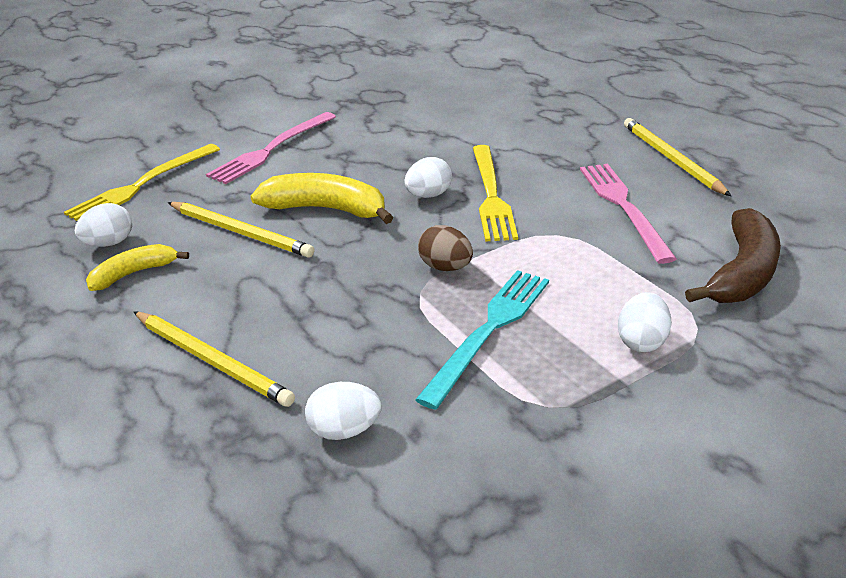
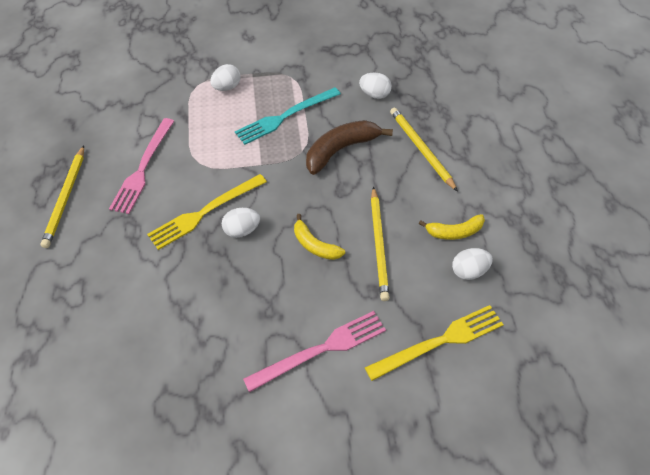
camera: 155 degrees left, 20 degrees up
yellow pencil [168,202,315,258] -> yellow pencil turned 150 degrees counterclockwise [371,186,390,301]
yellow banana [250,173,393,224] -> yellow banana [294,214,345,260], size x0.61
brown egg [418,225,473,271] -> none
yellow fork [473,145,518,242] -> yellow fork turned 150 degrees counterclockwise [147,174,267,250]
brown banana [685,208,781,303] -> brown banana moved to [306,120,393,175]

